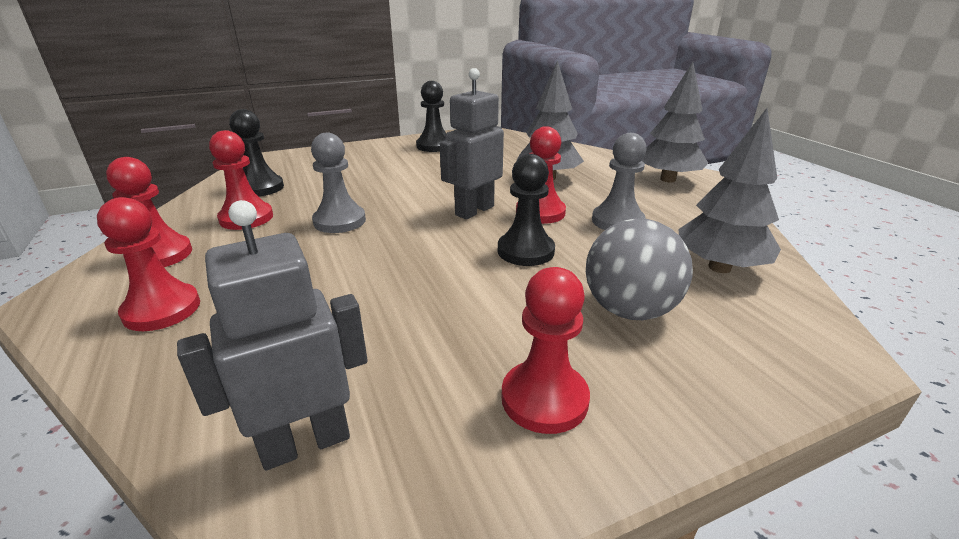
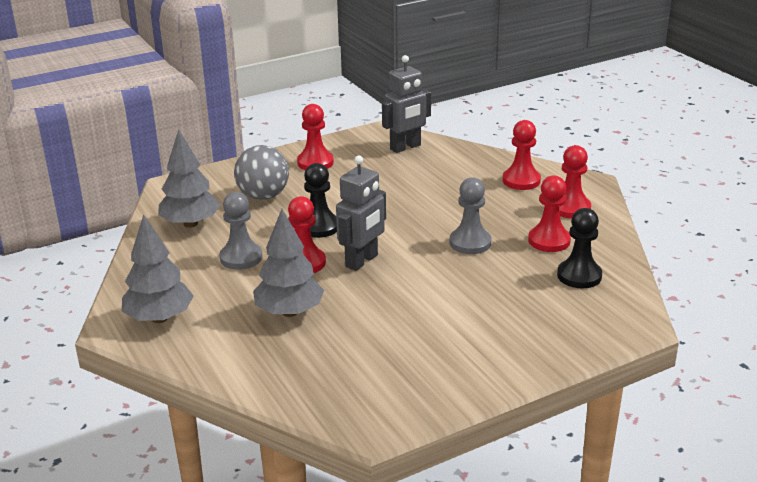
camera: 175 degrees right, 0 degrees up
black pawn [416,81,446,152] -> none

